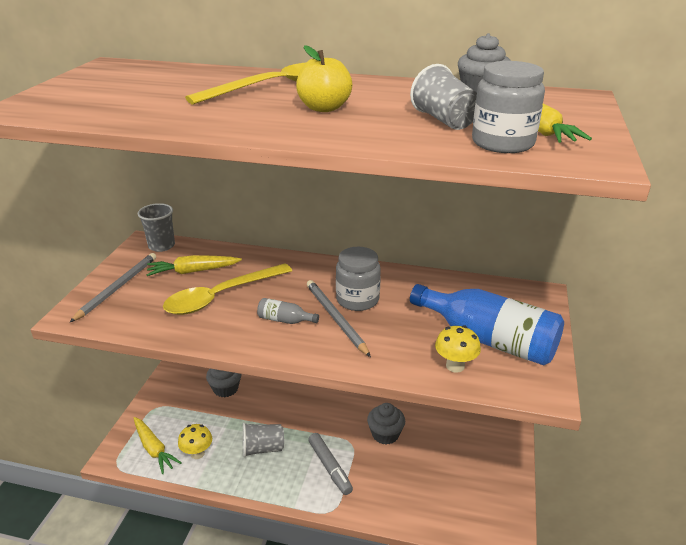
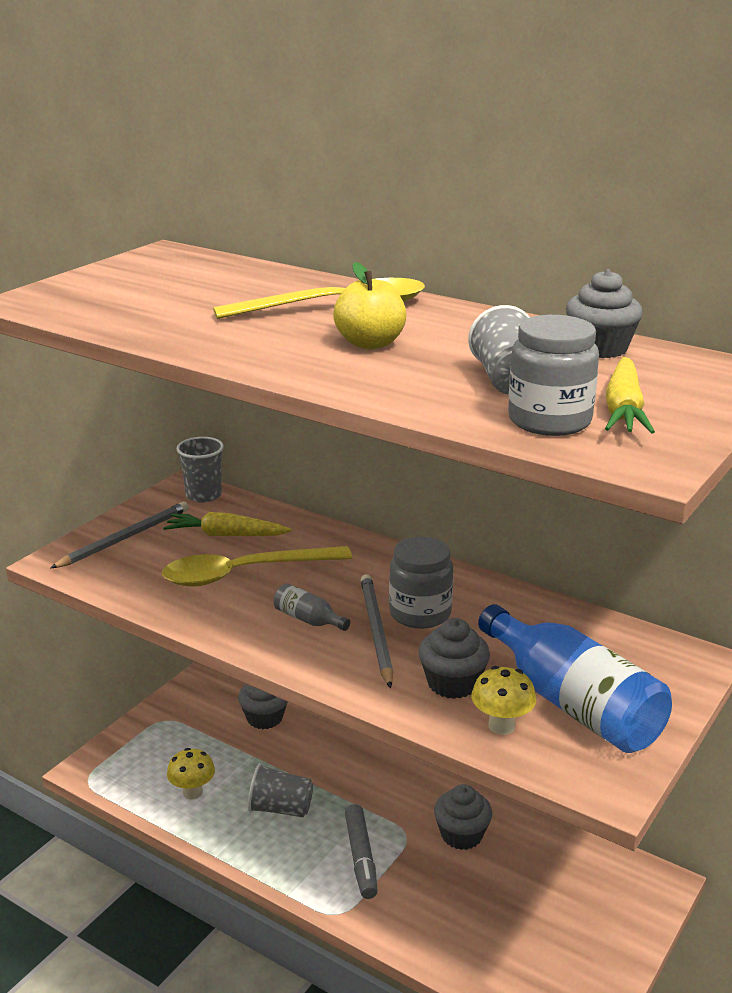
camera: 20 degrees right, 5 degrees down
yellow carrot [134,417,182,474] -> none
none -> grey cupcake [419,618,490,699]

